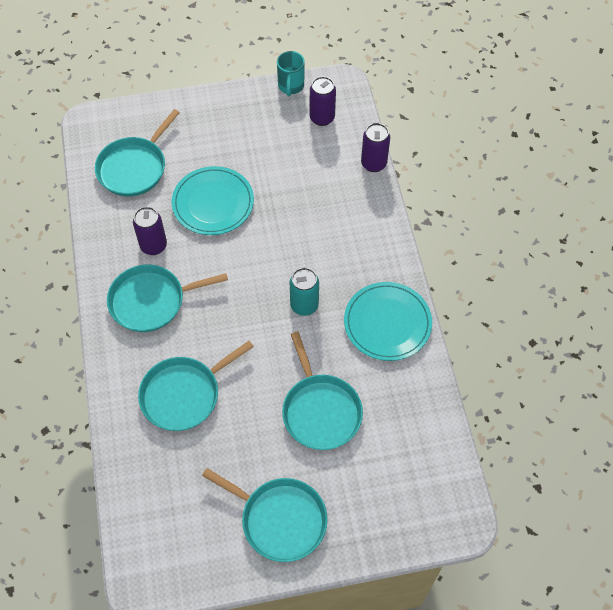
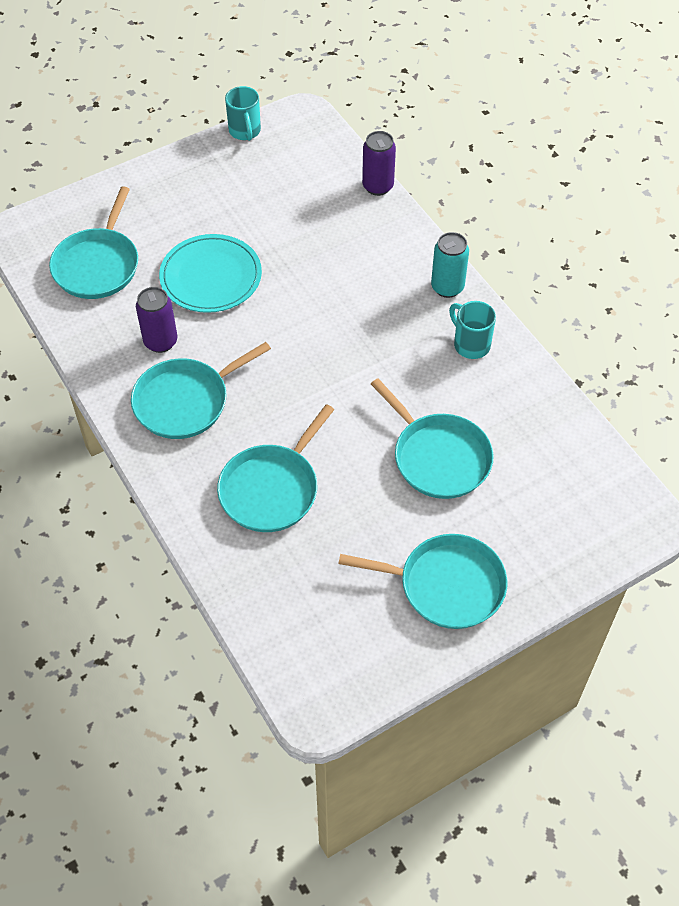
camera: 20 degrees left, 5 degrees down
turquoise can [290,268,319,316] -> turquoise can moved to [431,232,469,298]
purple can [310,76,336,126] -> none
turquoise plate [344,282,432,361] -> turquoise mug [449,301,496,359]

